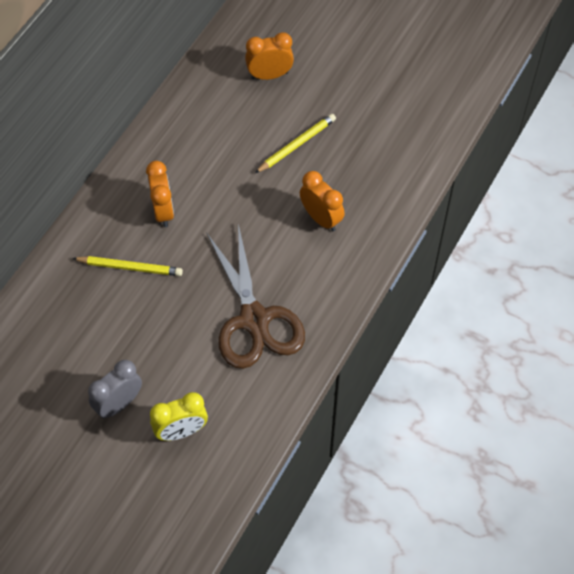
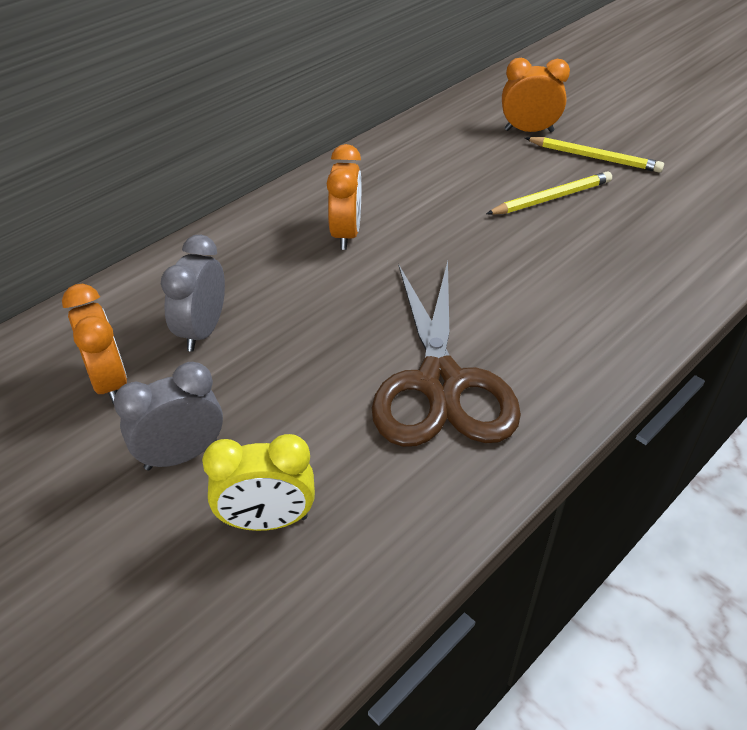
camera: 15 degrees right, 15 degrees down
yellow pencil [72,256,183,276] -> yellow pencil moved to [525,137,664,173]
orange clock [300,171,345,231] -> orange clock moved to [62,284,127,404]
none -> grey clock [161,235,225,352]

